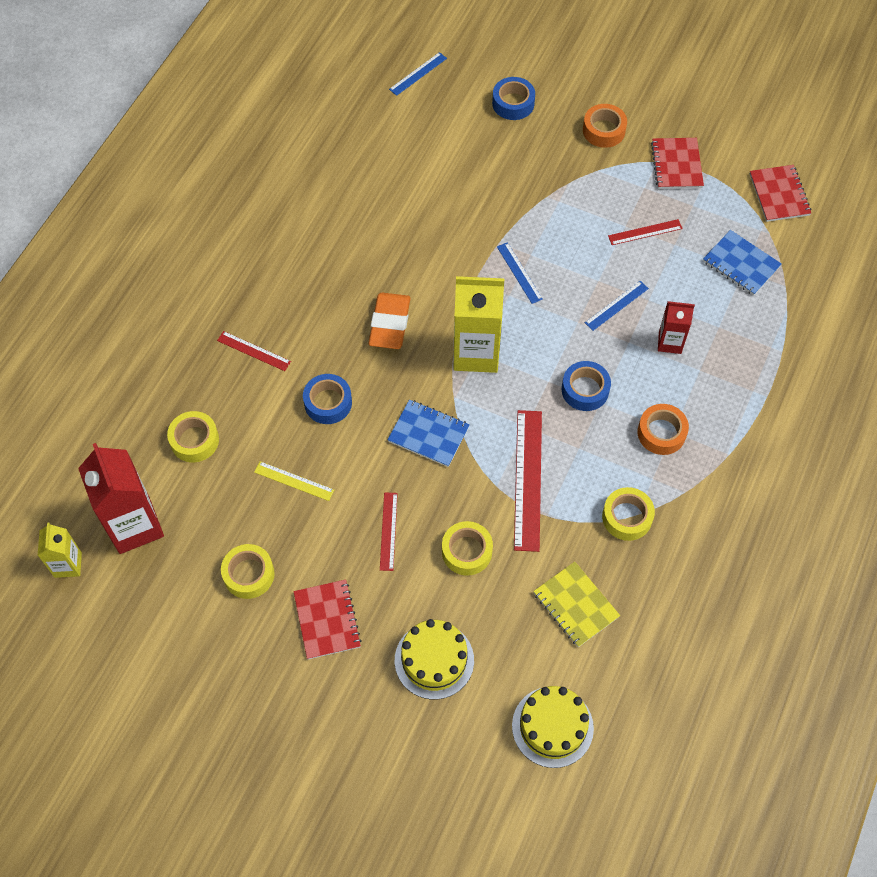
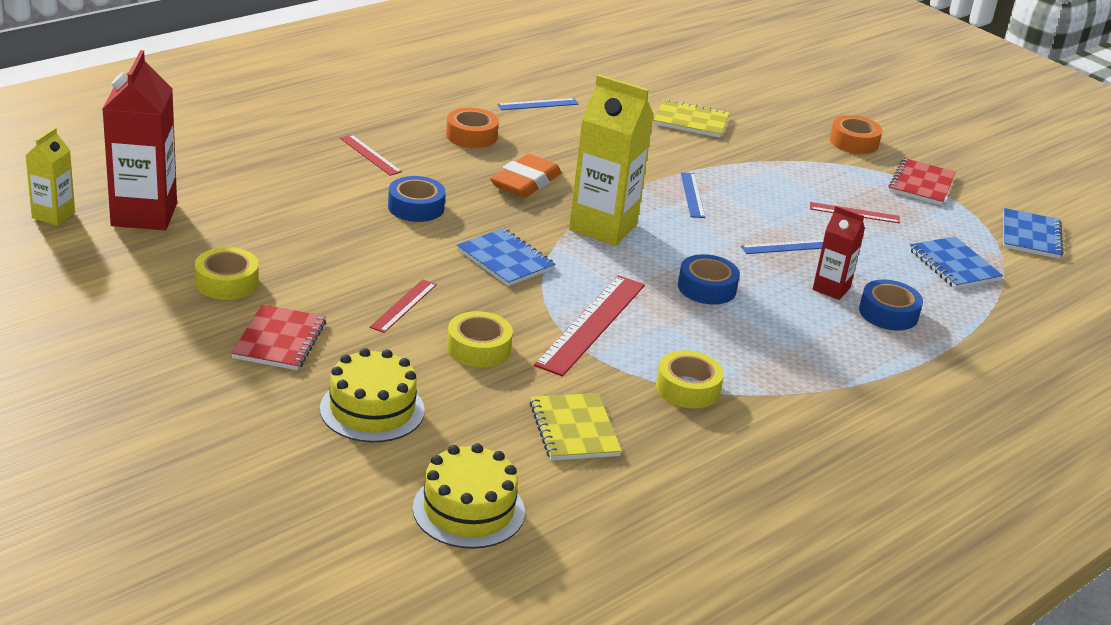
camera: 20 degrees right, 30 degrees down
yellow tape [167,411,219,462] -> none
yellow ruler [254,461,334,501] -> none
blue ruler [389,52,447,96] -> blue ruler moved to [497,98,579,110]
blue tape [492,77,535,120] -> blue tape moved to [859,280,923,330]
orange tape [638,404,689,455] -> orange tape moved to [446,108,499,148]
red notebook [750,165,811,222] -> blue notebook [1003,208,1064,259]
none -> yellow notebook [654,99,730,138]

